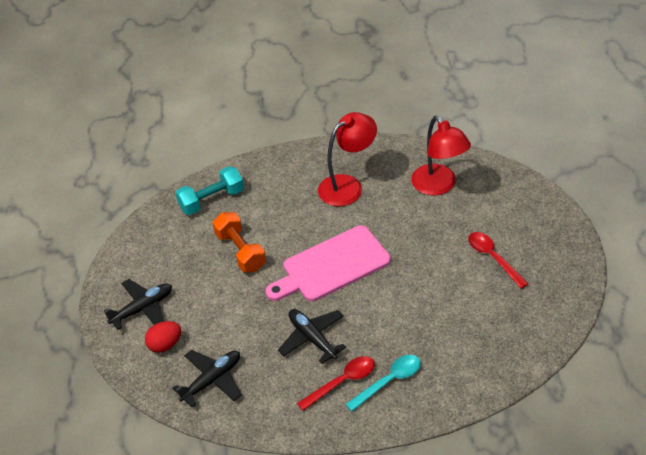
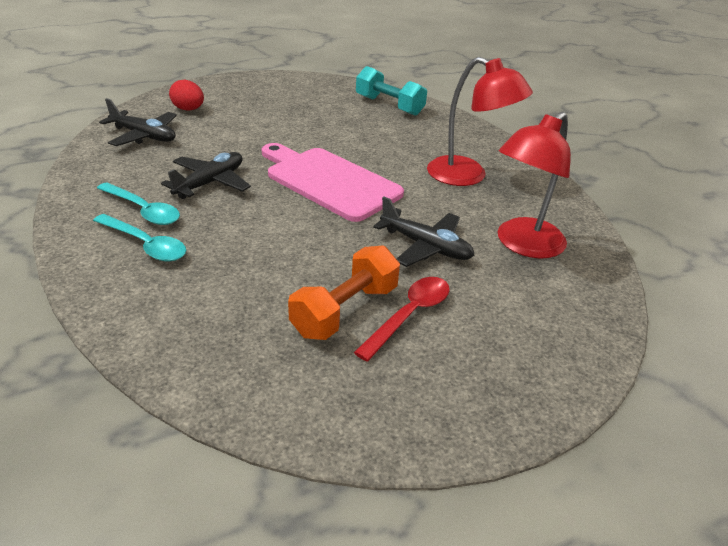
camera: 65 degrees right, 10 degrees down
black plane [104,279,172,330] -> black plane moved to [373,196,475,267]
orange dumbbell [212,212,266,272] -> orange dumbbell moved to [288,245,400,340]
red spoon [297,356,375,411] -> turquoise spoon [97,182,180,225]

